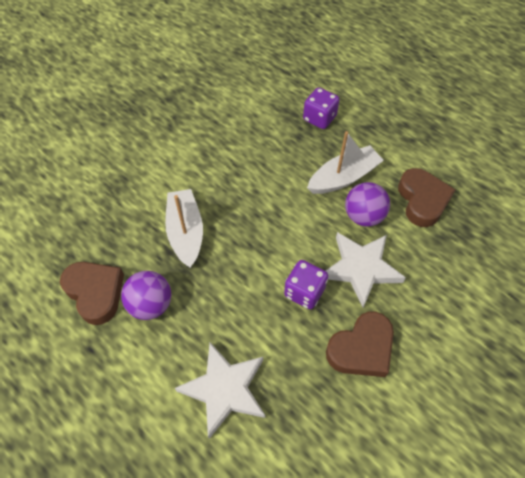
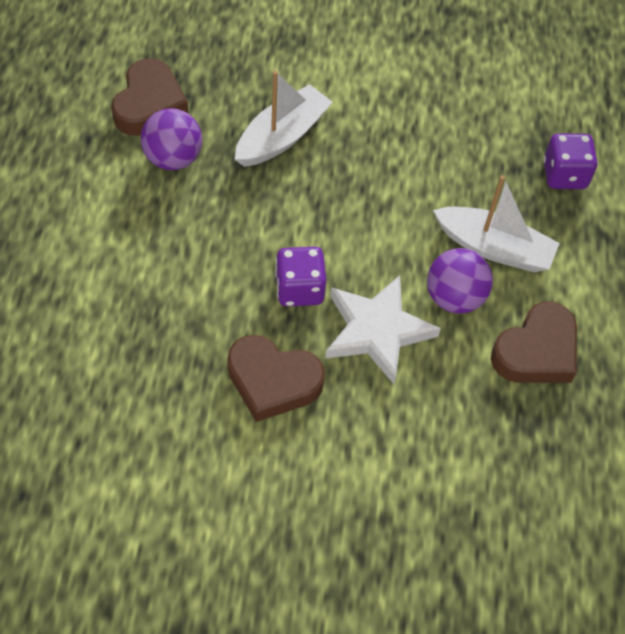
camera: 50 degrees right, 0 degrees up
white star [175,342,265,439] -> none

